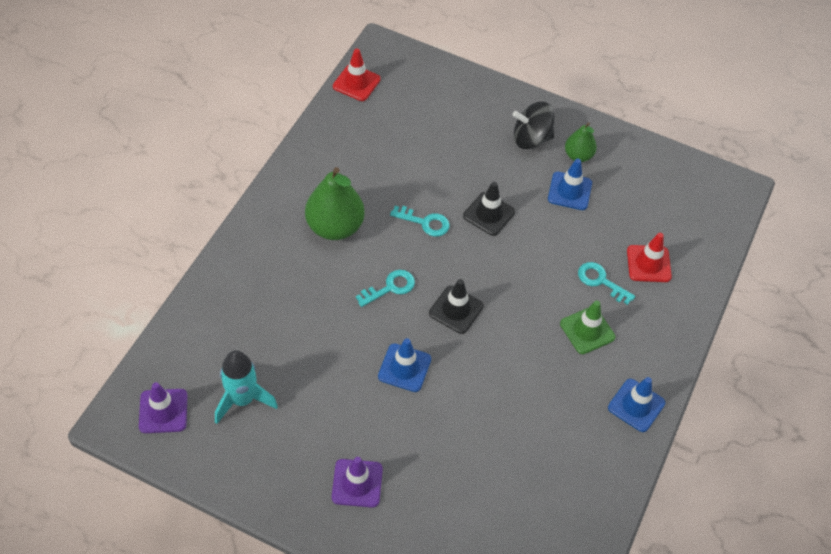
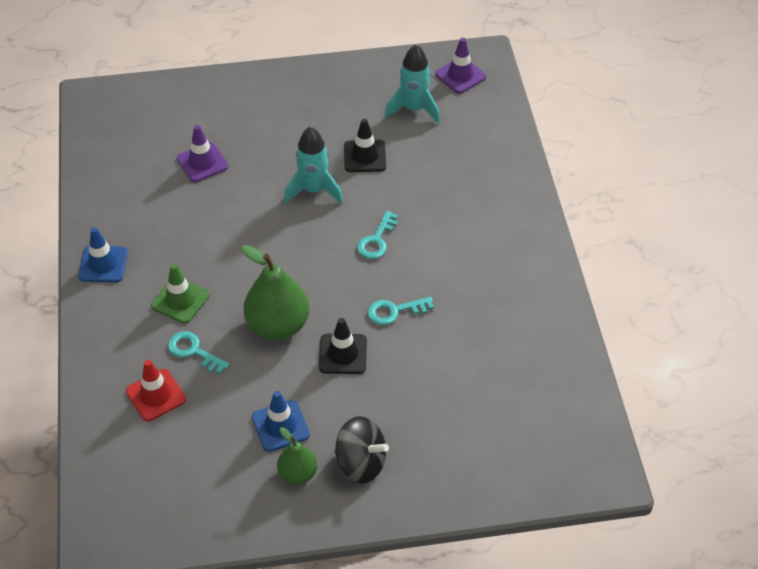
camera: 150 degrees right, 5 degrees down
green pear [305,167,365,240] -> green pear moved to [241,245,310,340]
purple traffic cone [332,457,383,508] -> purple traffic cone moved to [177,125,229,182]
red traffic cone [333,49,381,101] -> none
blue traffic cone [378,338,431,392] -> turquoise rocket [284,126,343,204]
black traffic cone [429,279,484,334] -> black traffic cone moved to [344,119,386,172]
black spinning top [513,102,554,149] -> black spinning top turned 60 degrees clockwise [335,416,389,483]
turquoise key [578,262,635,305] -> turquoise key turned 150 degrees counterclockwise [168,331,229,374]

